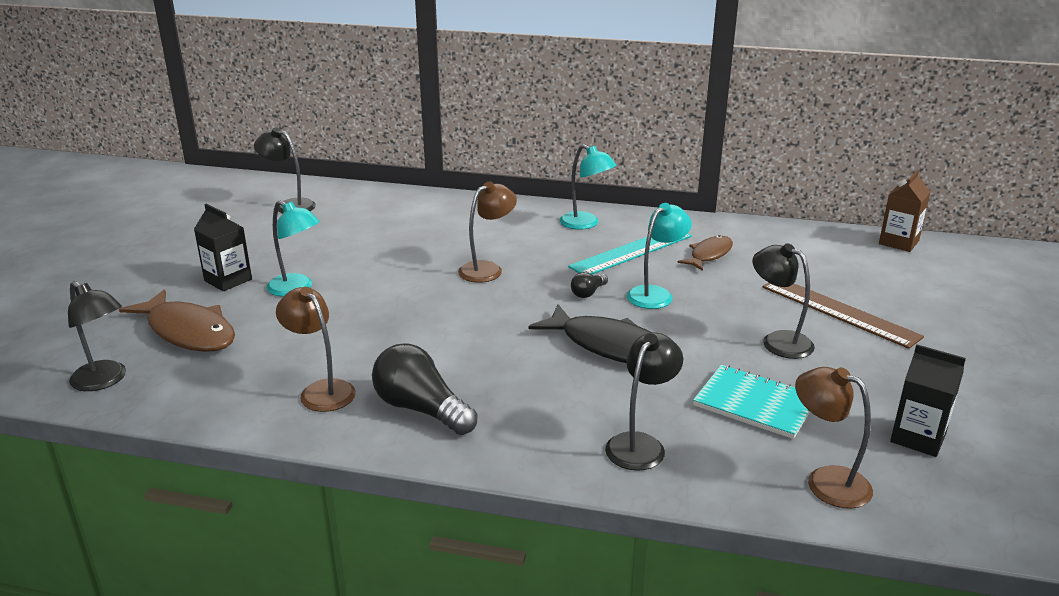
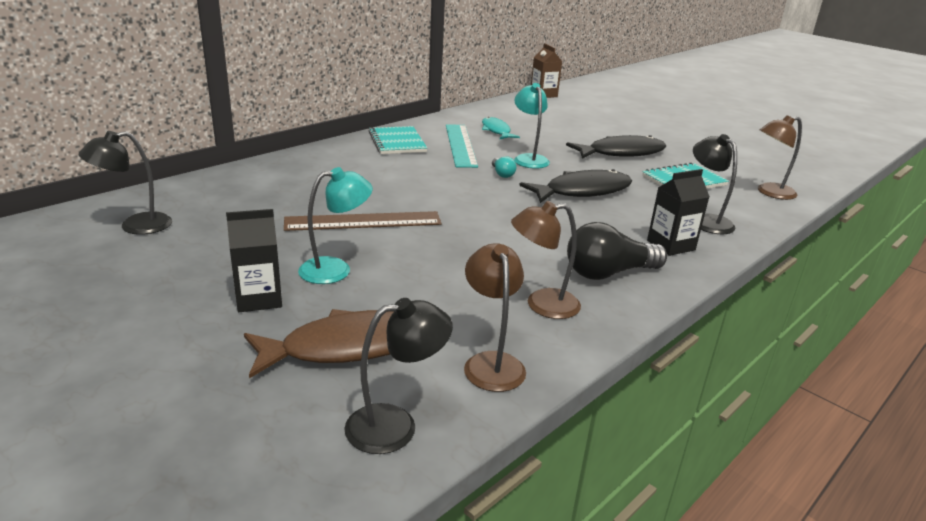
camera: 60 degrees left, 0 degrees up
brown lamp [458,181,517,283] -> brown lamp moved to [464,243,526,392]
turquoise lamp [559,144,617,230] -> turquoise notebook [369,126,427,154]
black light bulb [571,272,608,298] -> turquoise light bulb [492,156,517,178]
brown fish [678,235,733,271] -> turquoise fish [482,117,520,139]
black lamp [752,243,815,359] -> black fish [566,135,666,159]
brown ruler [762,283,924,349] -> brown ruler moved to [284,211,442,231]
black carton [890,344,966,457] -> black carton moved to [647,169,710,256]

